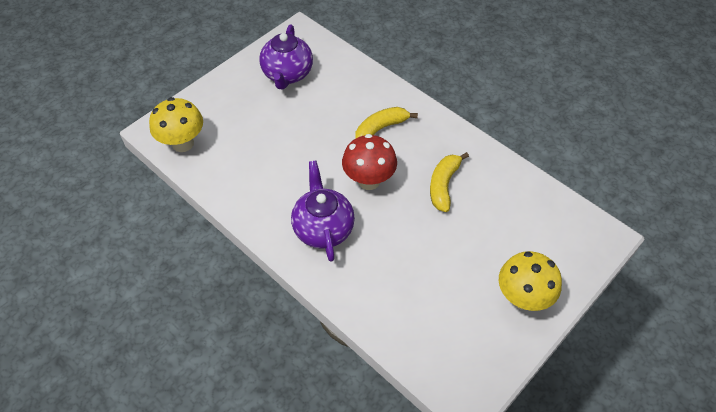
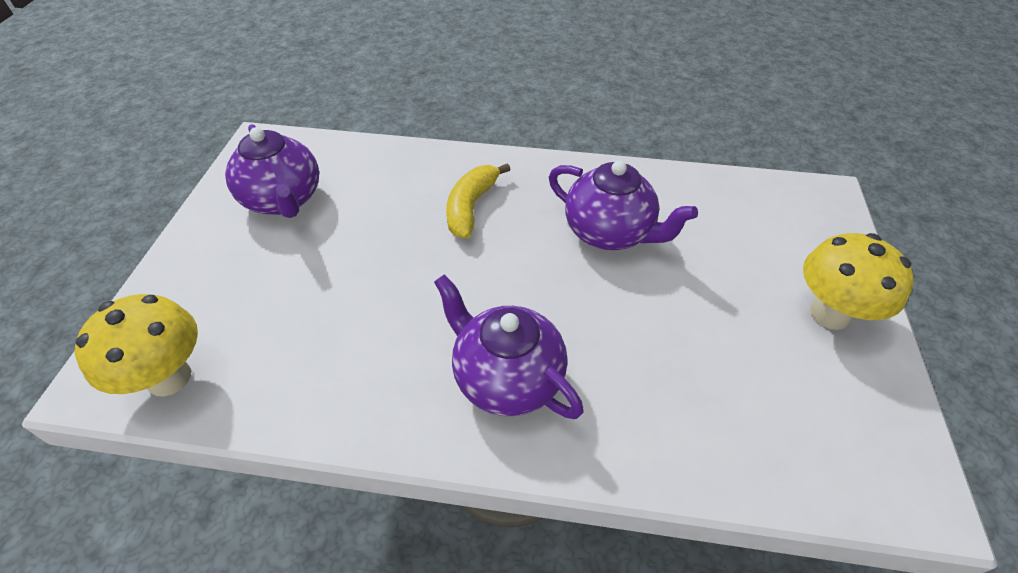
camera: 35 degrees left, 5 degrees down
red mushroom [342,134,397,190] -> none
yellow banana [430,152,469,212] -> purple teapot [549,160,698,250]

